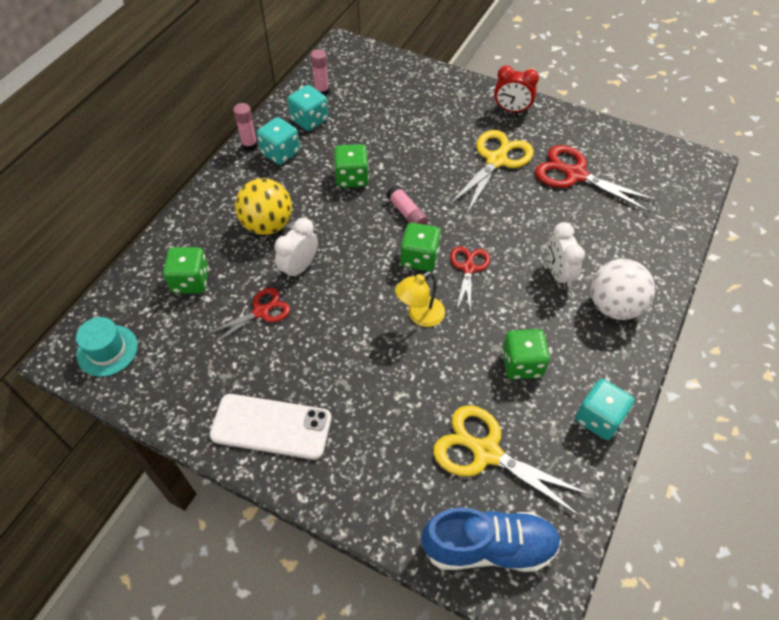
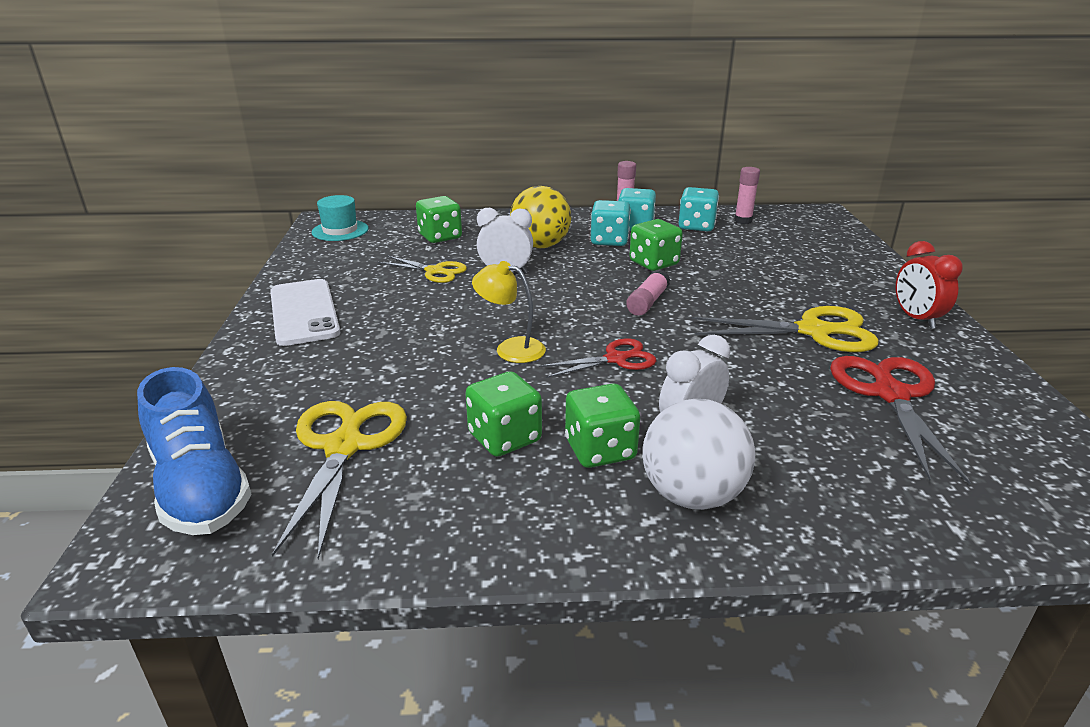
camera: 60 degrees right, 25 degrees down
red scissors [206,288,290,345] -> yellow scissors [378,256,467,283]
green dice [400,223,441,272] -> green dice moved to [565,384,640,468]
turquoise dice [575,379,634,440] -> turquoise dice moved to [591,200,631,246]

